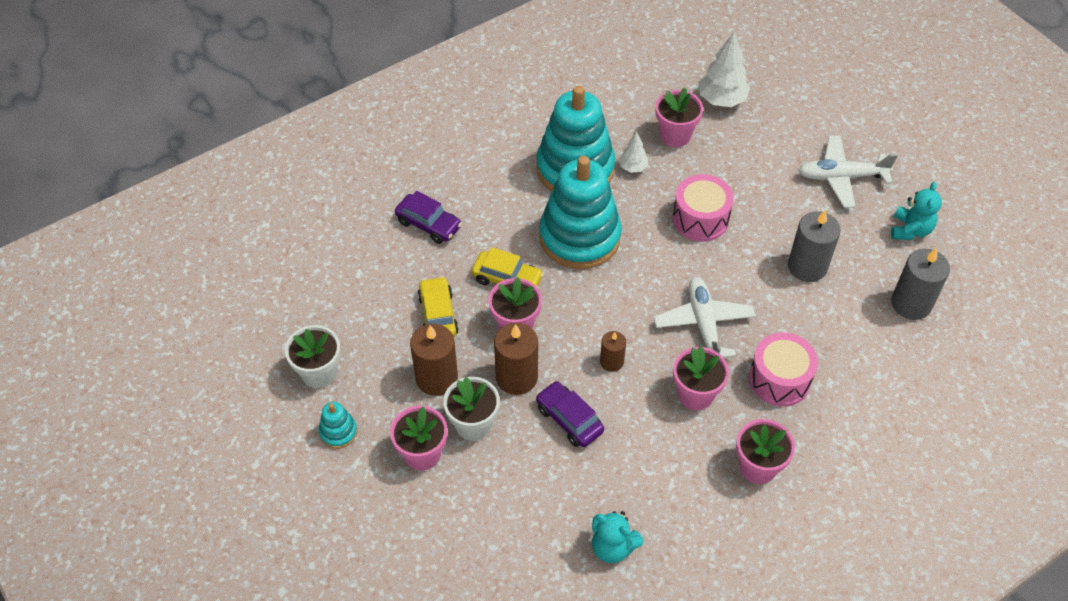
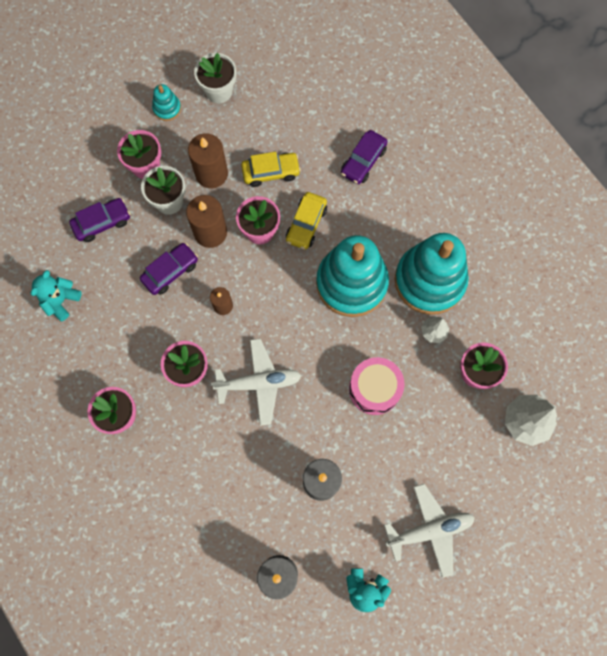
camera: 90 degrees right, 20 degrees up
pink drum [749,333,818,407] -> none
white plane [798,135,898,208] -> white plane turned 75 degrees clockwise [384,484,475,578]
none -> purple car [69,198,130,242]

